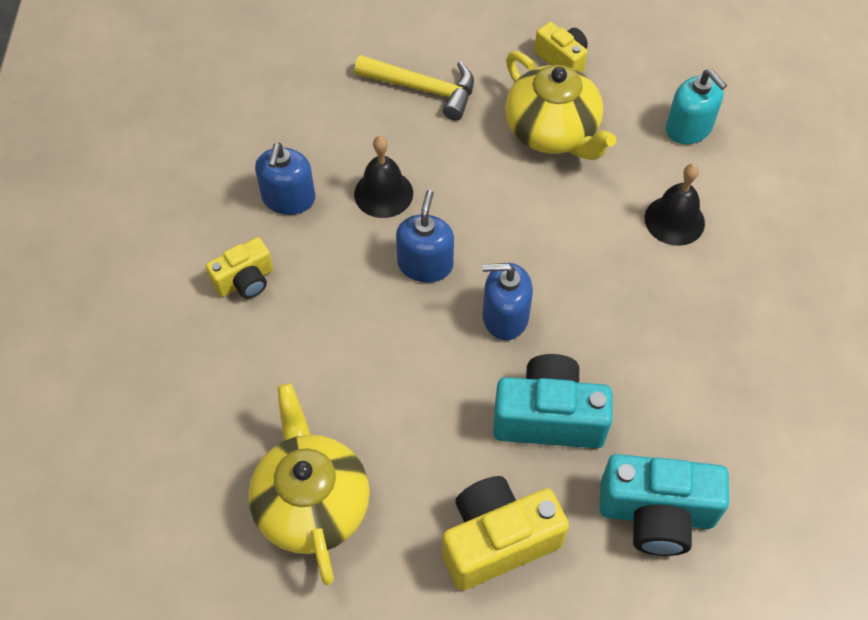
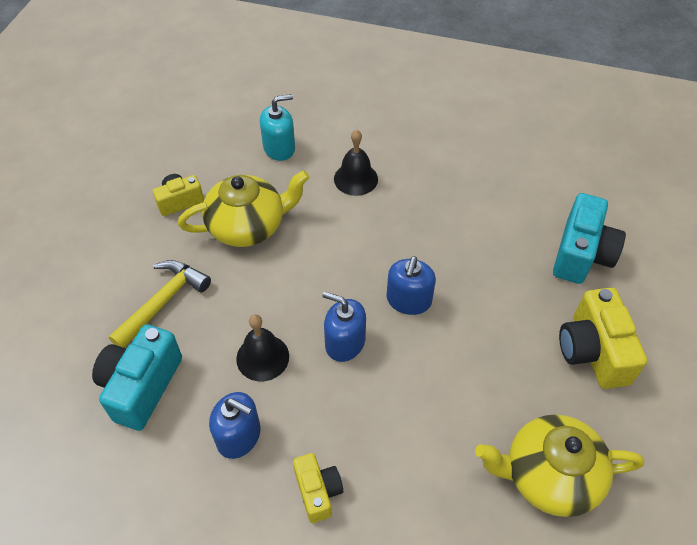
camera: 75 degrees left, 5 degrees down
turquoise camera [493,354,613,448] -> turquoise camera moved to [92,324,182,431]

